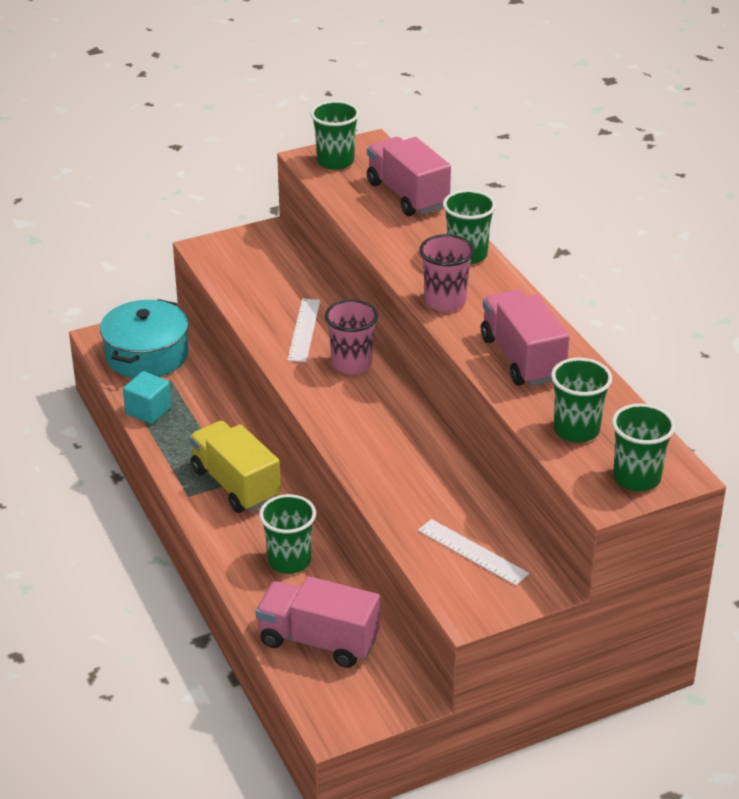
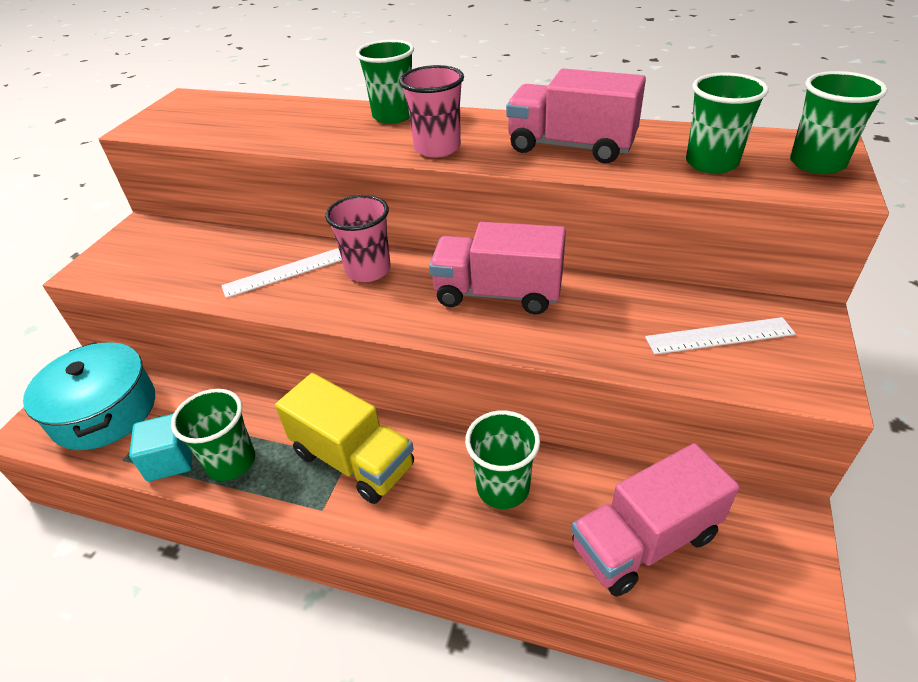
camera: 45 degrees left, 5 degrees up
yellow truck [189,421,281,513] -> yellow truck turned 150 degrees counterclockwise [275,373,414,504]
white ruler [287,299,320,362] -> white ruler turned 75 degrees counterclockwise [221,248,342,298]
green cup [310,101,360,170] -> green cup moved to [171,389,255,481]
pink truck [367,137,451,216] -> pink truck moved to [429,222,566,315]

